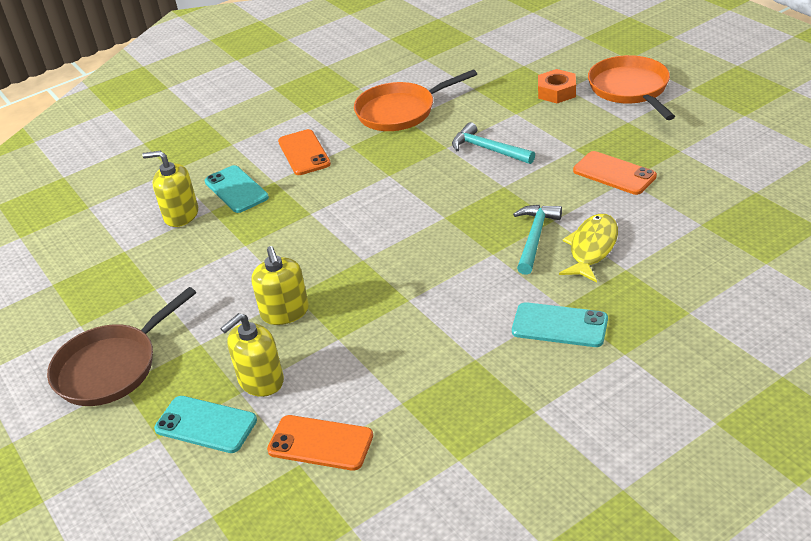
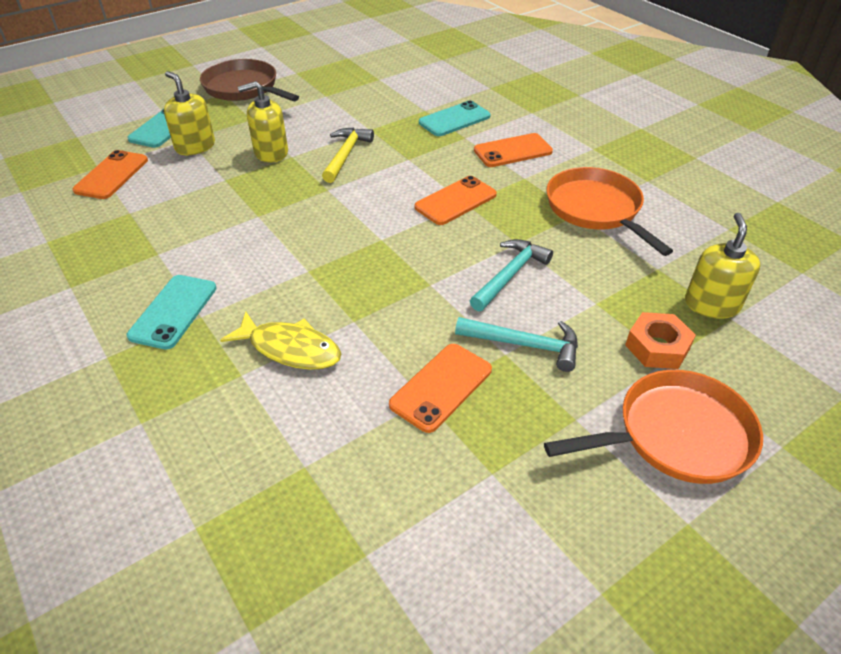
camera: 85 degrees right, 5 degrees up
yellow soap dispenser [142,151,198,227] -> yellow soap dispenser moved to [685,213,760,319]
turquoise hammer [513,205,562,275] -> turquoise hammer moved to [455,317,578,372]
none -> yellow hammer [322,128,374,183]
none -> orange phone [415,176,497,225]

